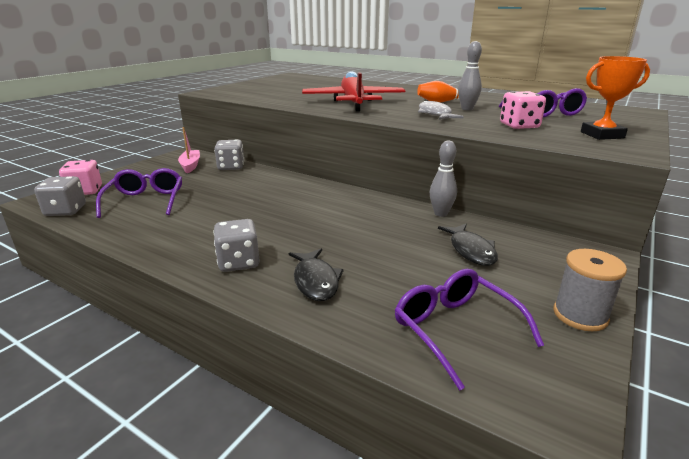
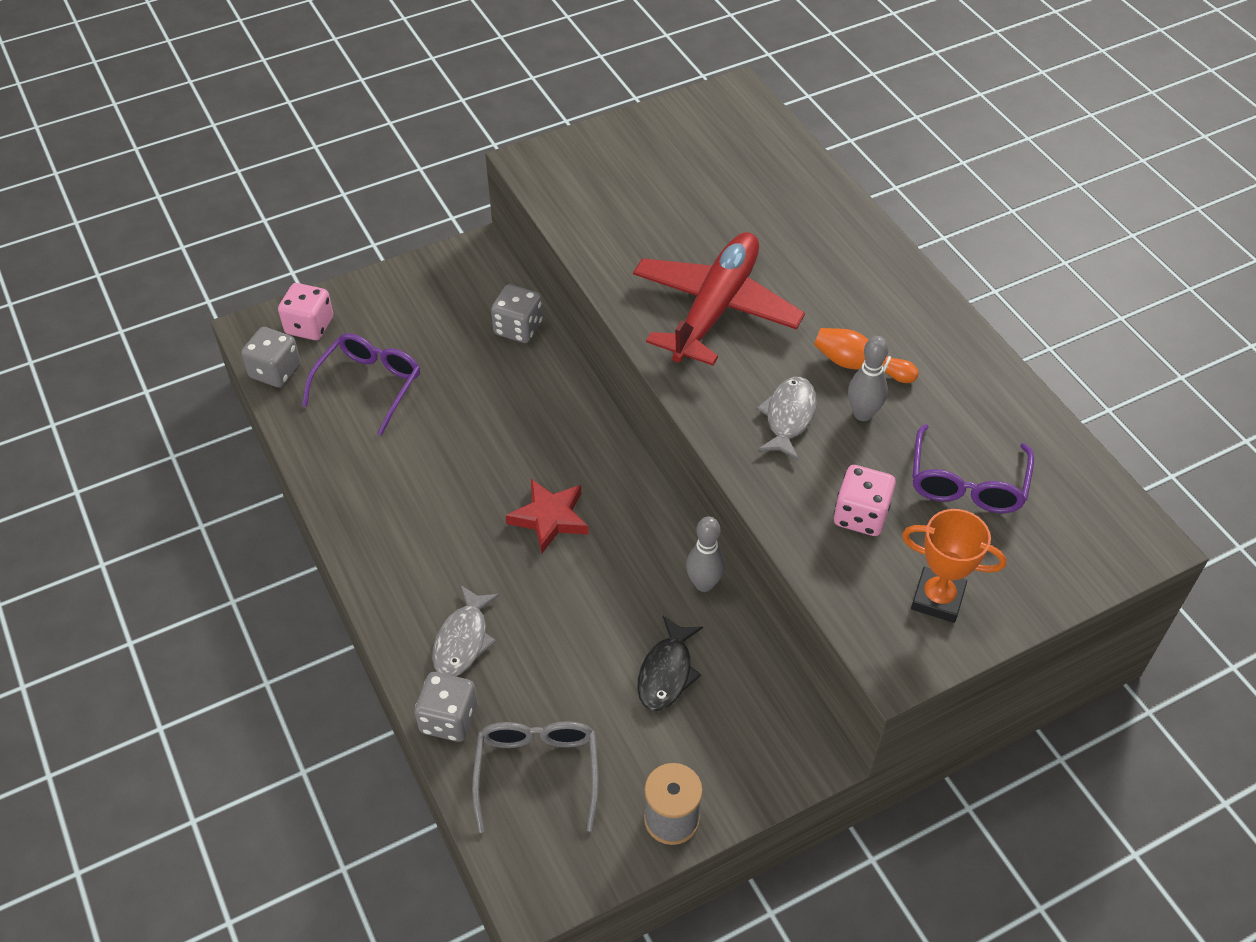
camera: 30 degrees right, 25 degrees up
pink boat [178,127,200,173] -> none
grey dice [214,219,260,272] -> grey dice moved to [414,672,478,742]
black fish [289,248,343,301] -> grey fish [432,585,500,676]
purple glasses [395,269,544,390] -> grey glasses [472,721,599,833]
none -> red star [506,479,589,553]

